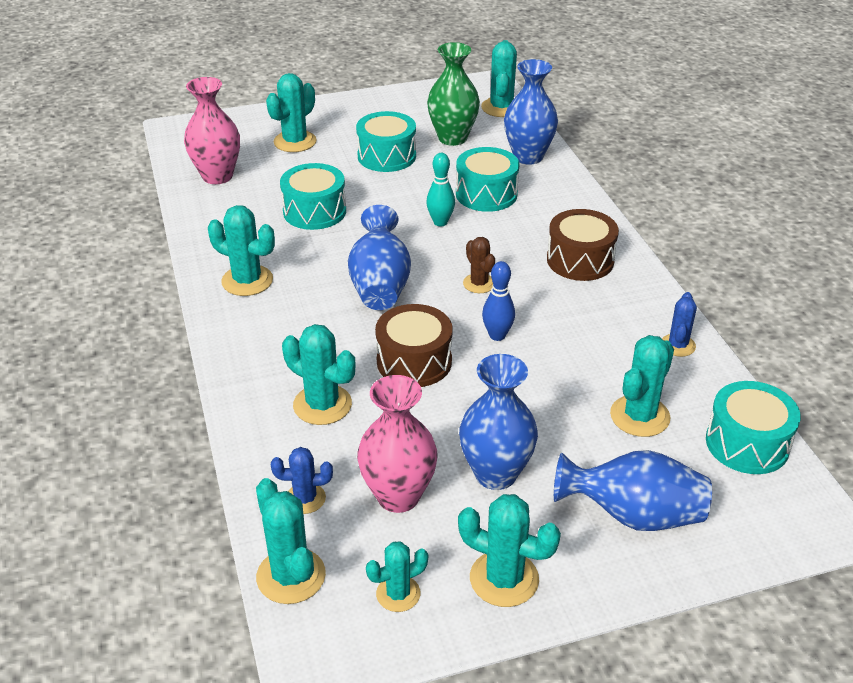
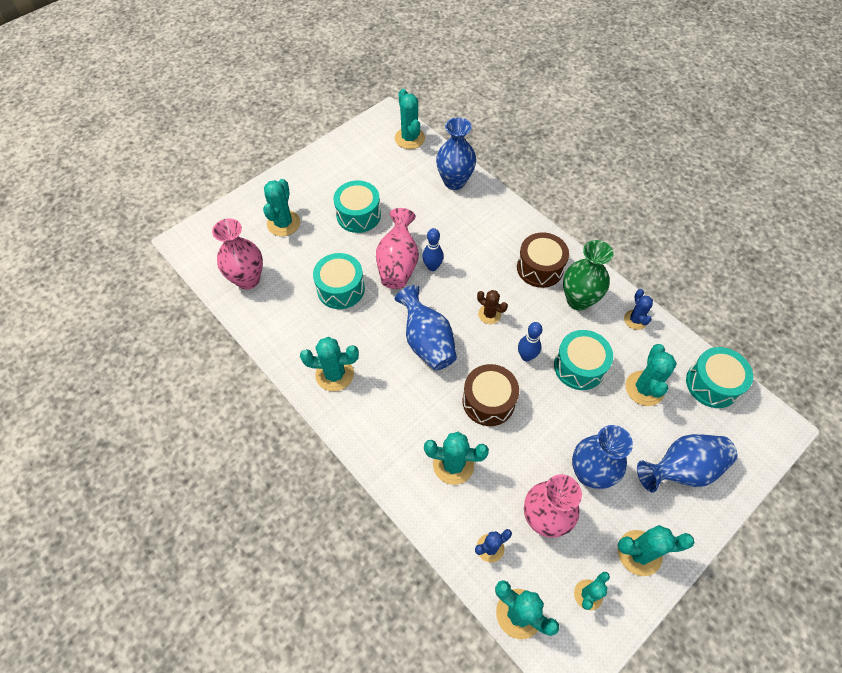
camera: 25 degrees left, 20 degrees up
turquoise bowling pin [426,153,455,226] -> blue bowling pin [422,228,444,271]
green vase [427,42,480,146] -> green vase moved to [563,240,613,311]
turquoise drum [456,147,519,212] -> turquoise drum moved to [554,330,613,390]
none -> pink vase [376,208,419,289]

